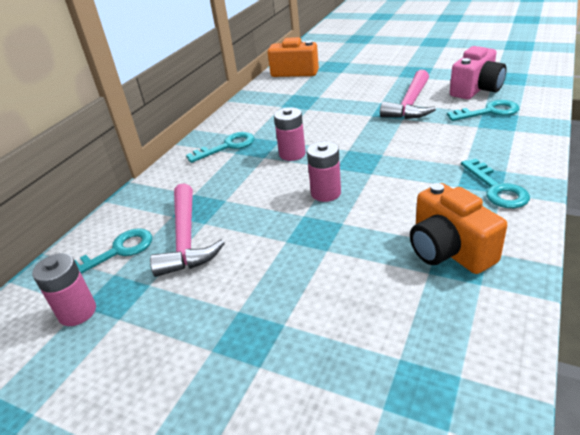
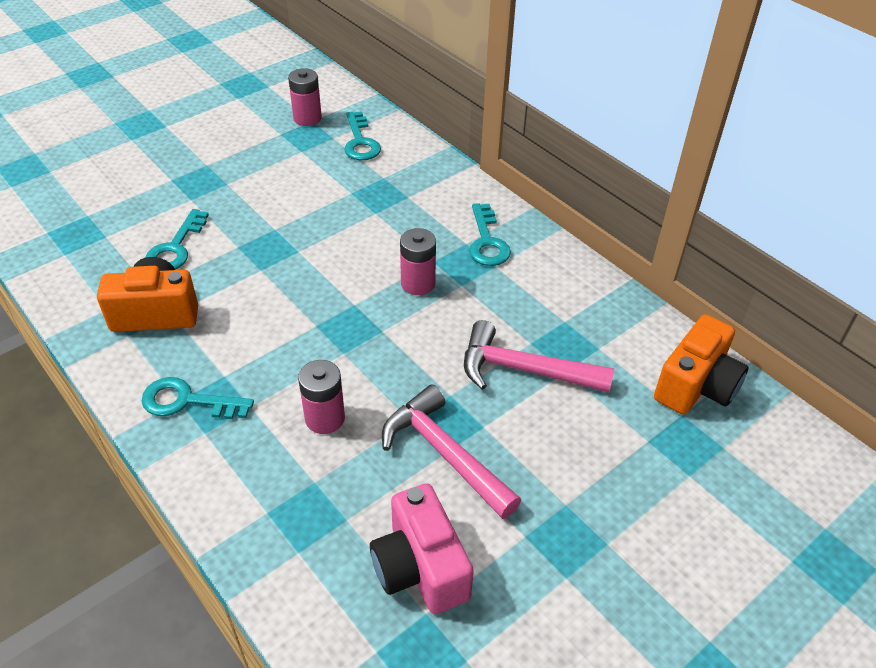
camera: 110 degrees right, 10 degrees up
pink hammer [150,183,225,277] -> pink hammer moved to [464,320,614,393]
pink battery [307,141,341,202] -> pink battery moved to [298,360,345,434]
turquoise key [447,100,519,121] -> turquoise key moved to [145,209,209,270]

